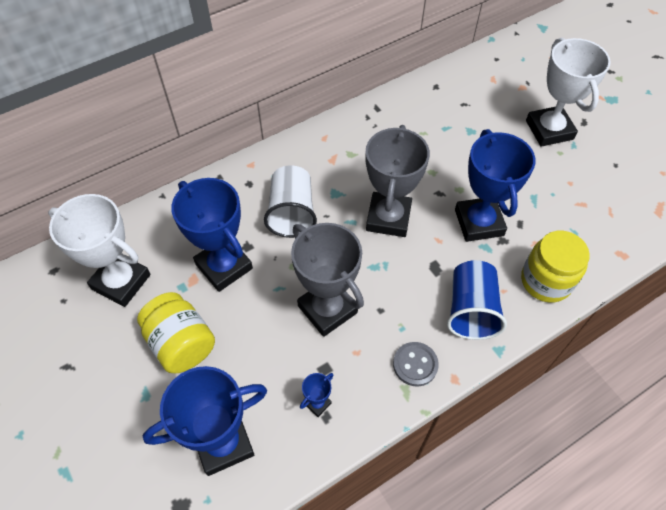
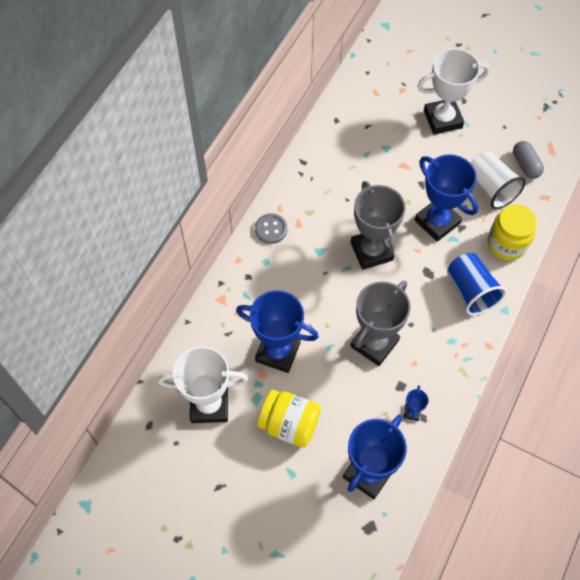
camera: 30 degrees left, 5 degrees up
white cup [264,165,317,238] -> white cup moved to [471,151,526,209]
grey trophy [291,223,364,337] -> grey trophy turned 75 degrees counterclockwise [350,281,411,366]
grey button [393,342,439,386] -> grey button moved to [255,213,287,244]
white trophy [526,38,611,147] -> white trophy turned 60 degrees counterclockwise [417,48,490,134]
none -> grey capsule [513,141,544,179]

